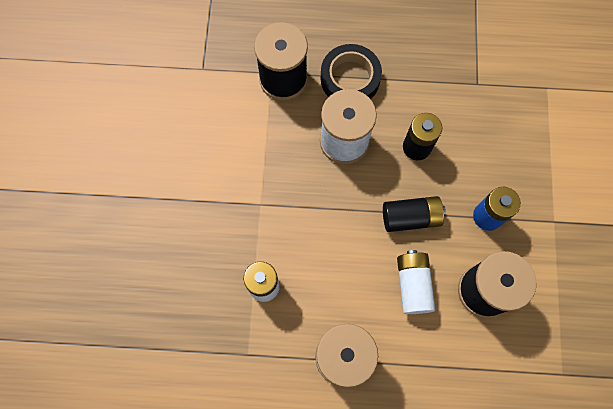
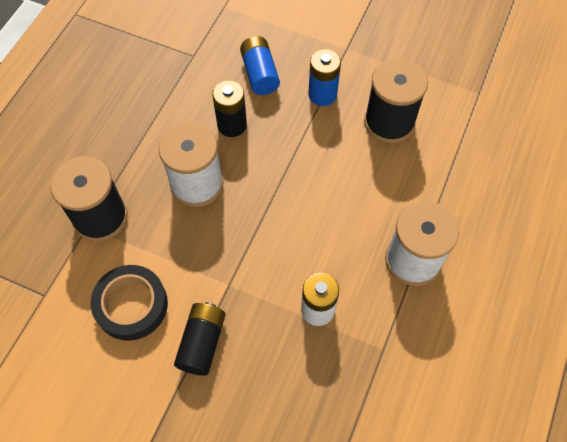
camera: 70 degrees left, 10 degrees down
black tape [321,44,382,99] -> black tape moved to [91,265,168,341]
black battery [383,196,446,232] -> black battery moved to [174,302,225,376]
white battery [397,250,435,314] -> none
none -> blue battery [240,36,280,95]

